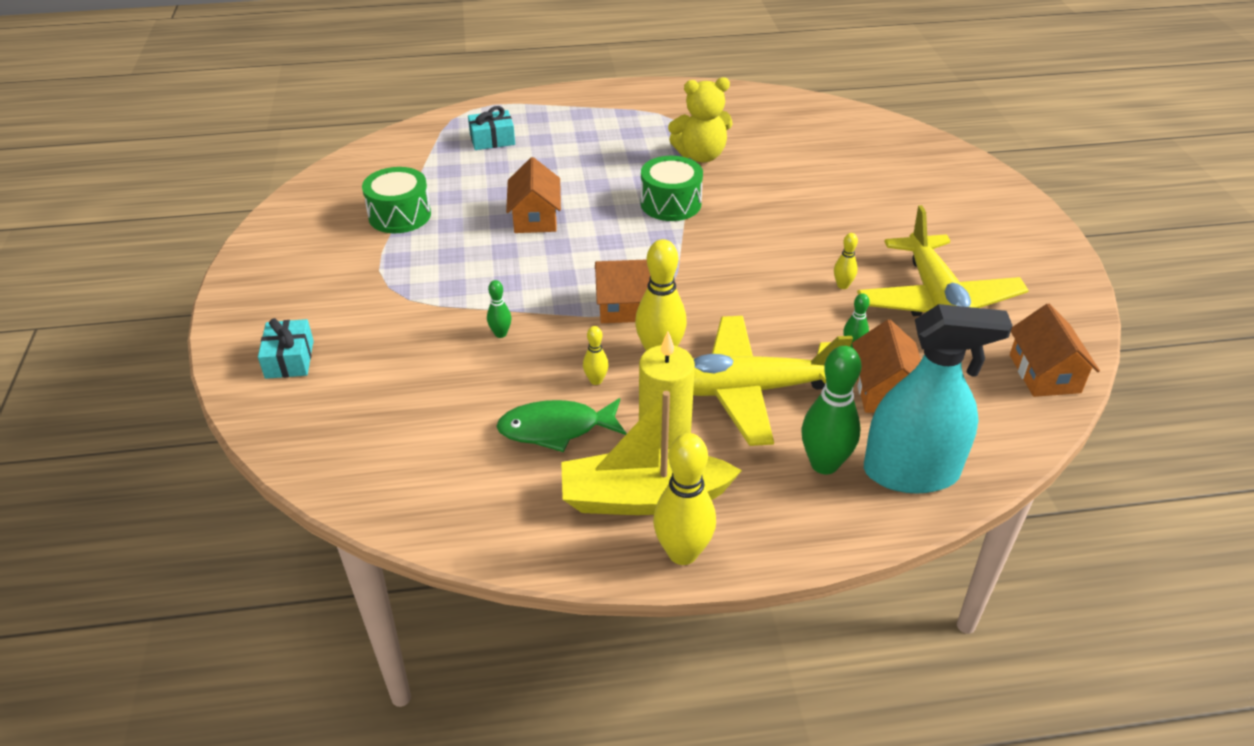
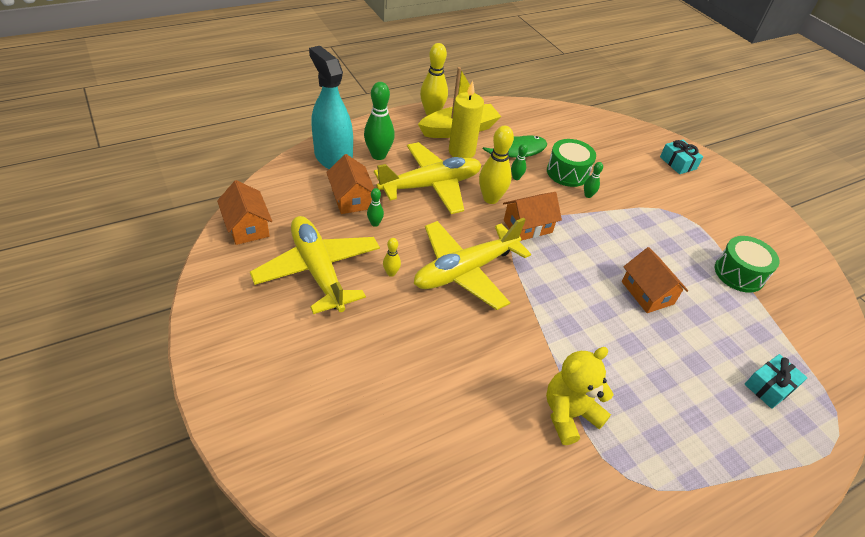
camera: 155 degrees right, 5 degrees up
yellow bowling pin [583,326,609,385] -> green bowling pin [511,144,528,180]
green drum [641,156,703,221] -> green drum moved to [547,139,596,187]
turquoise spray bottle [864,304,1013,493] -> turquoise spray bottle turned 75 degrees clockwise [309,46,353,169]
none -> yellow plane [414,218,531,310]

